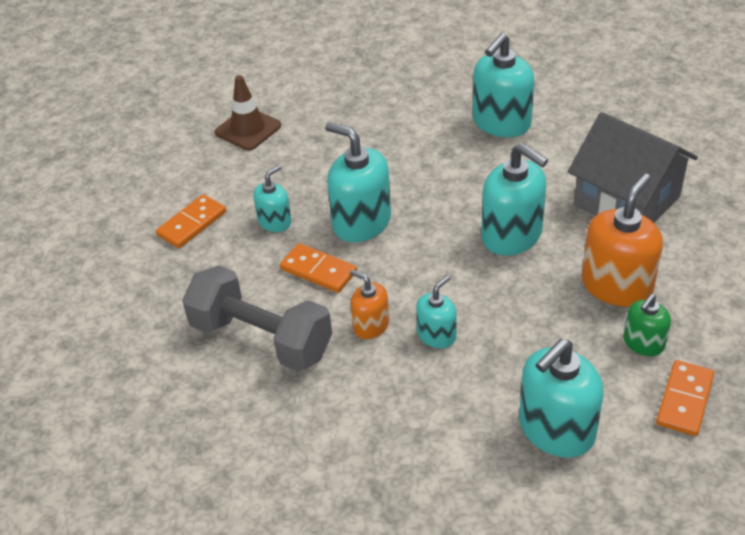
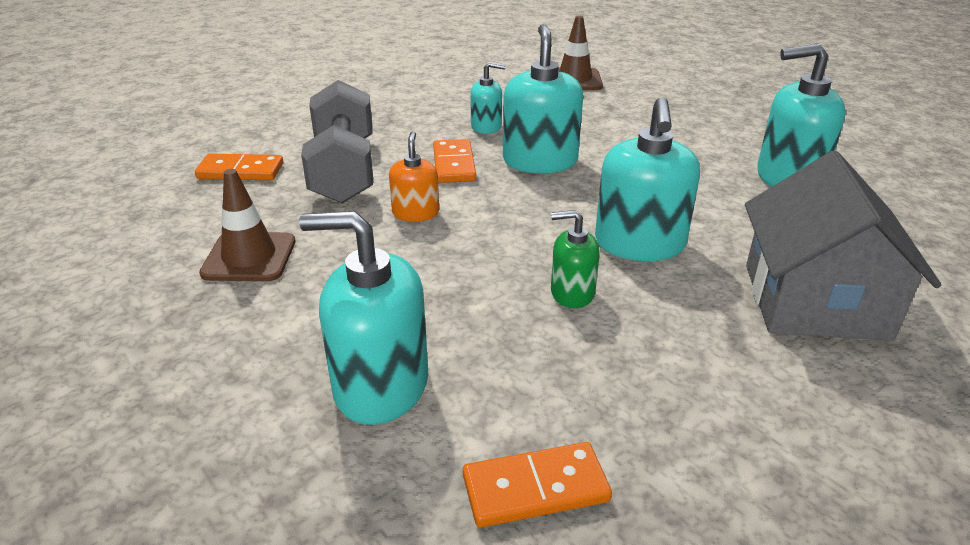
camera: 50 degrees right, 10 degrees down
orange domino [156,194,226,248] -> orange domino moved to [195,154,283,180]
turquoise soap dispenser [416,275,456,348] -> none
orange soap dispenser [582,174,663,307] -> none
green soap dispenser [623,294,671,356] -> green soap dispenser moved to [551,210,600,308]
none -> brown traffic cone [199,169,296,281]

